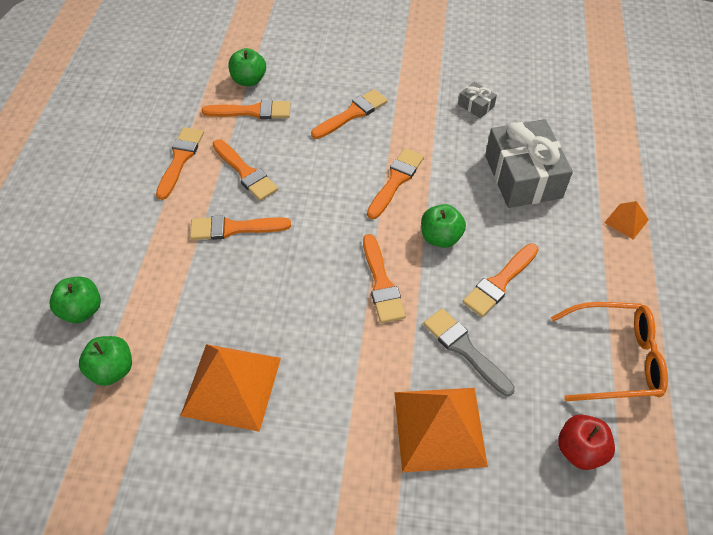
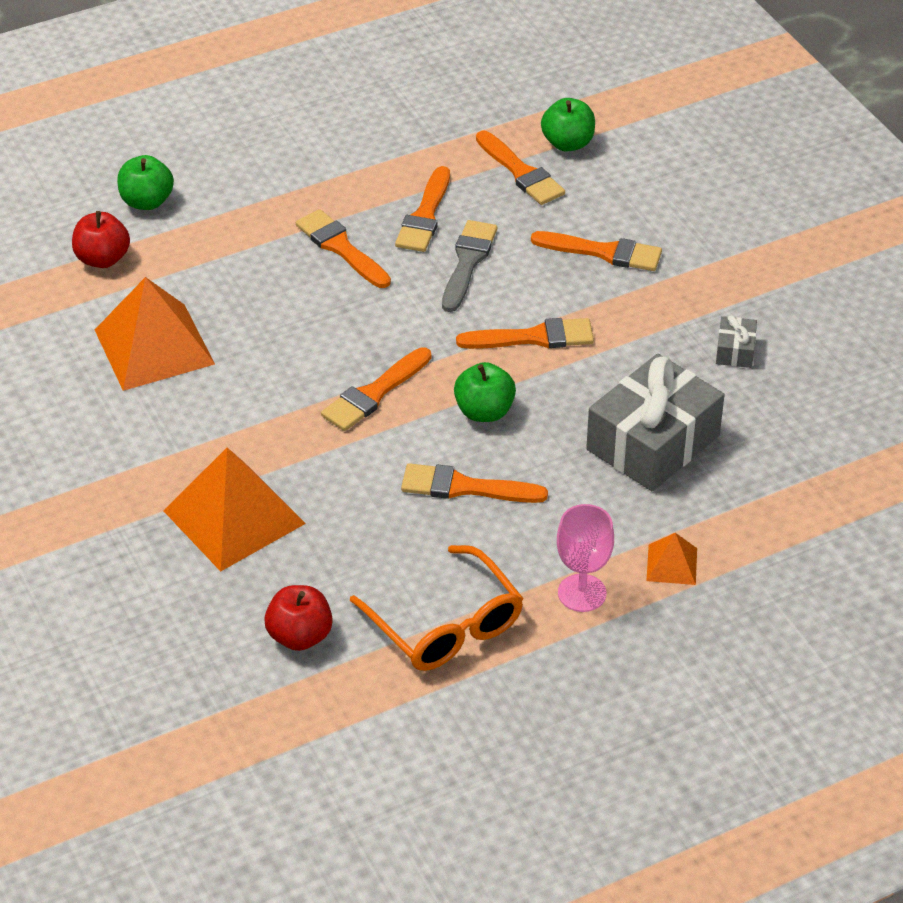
camera: 55 degrees right, 10 degrees down
green apple [79,336,132,386] -> red apple [72,211,130,268]
orange brush [156,127,204,200] -> none
grey brush [423,308,515,396] -> grey brush moved to [442,220,497,312]
none -> pink goblet [557,504,614,612]

